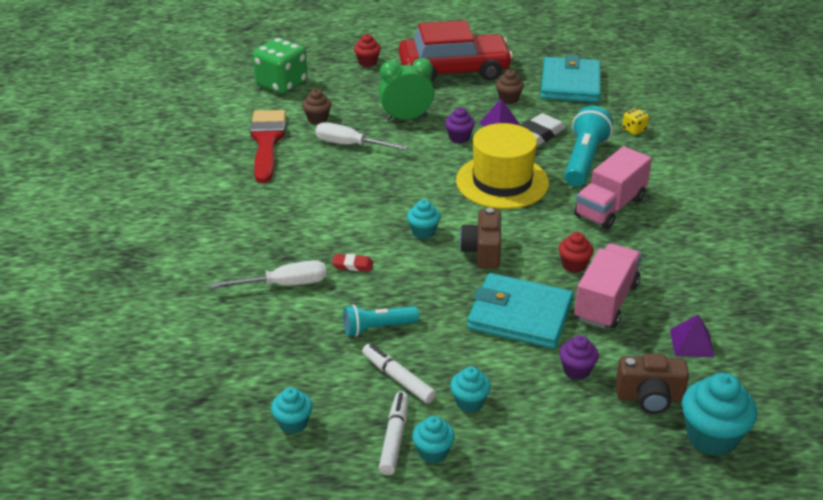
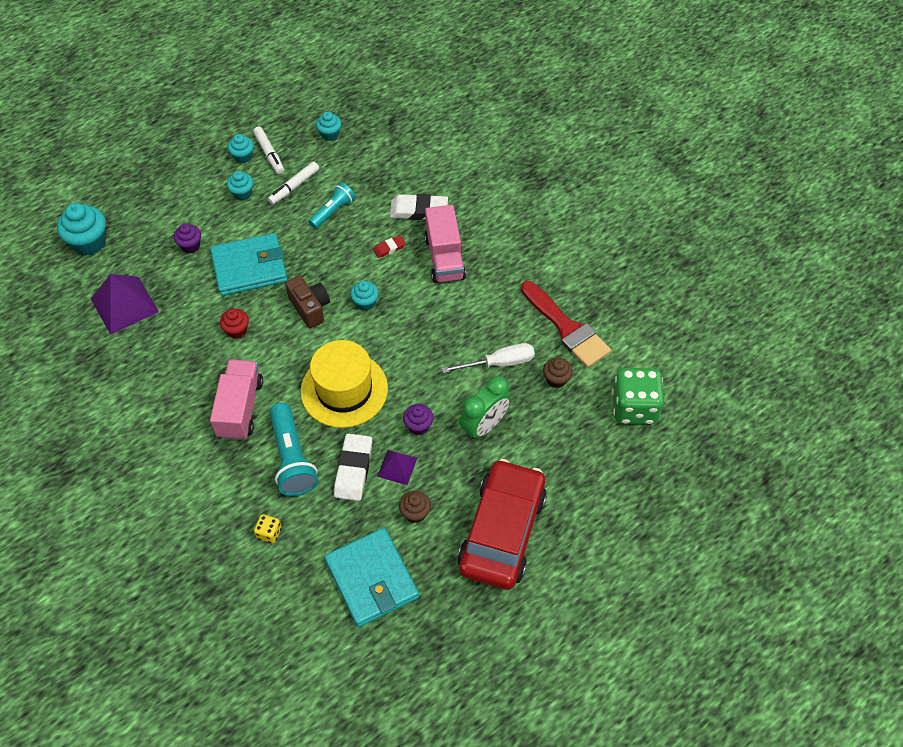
camera: 145 degrees right, 20 degrees up
white screwdriver [210,260,326,288] -> white eraser [390,194,448,220]
red cupcake [354,34,381,67] -> none
white marker [362,344,436,404] -> white marker turned 120 degrees clockwise [268,162,319,205]
red car [399,20,513,82] -> red car turned 150 degrees clockwise [457,459,547,590]
pink truck [574,243,641,329] -> pink truck moved to [424,205,466,283]
brown camera [616,353,689,414] -> none
purple pyramid [670,314,715,358] -> purple pyramid [91,274,159,335], size x1.79

